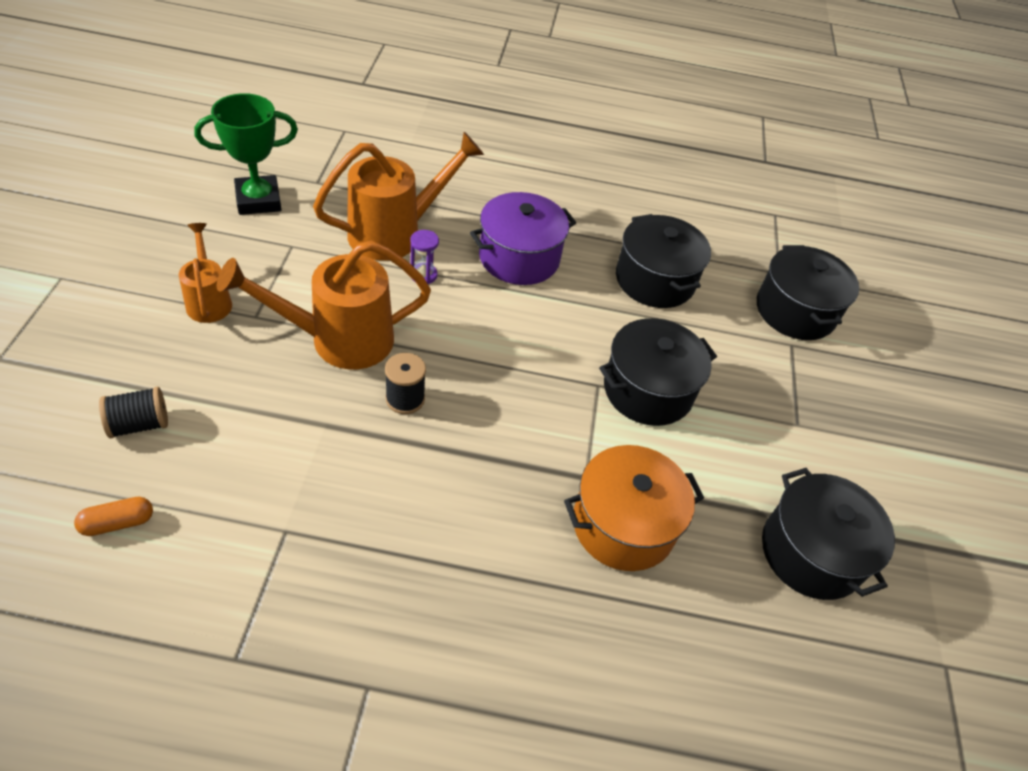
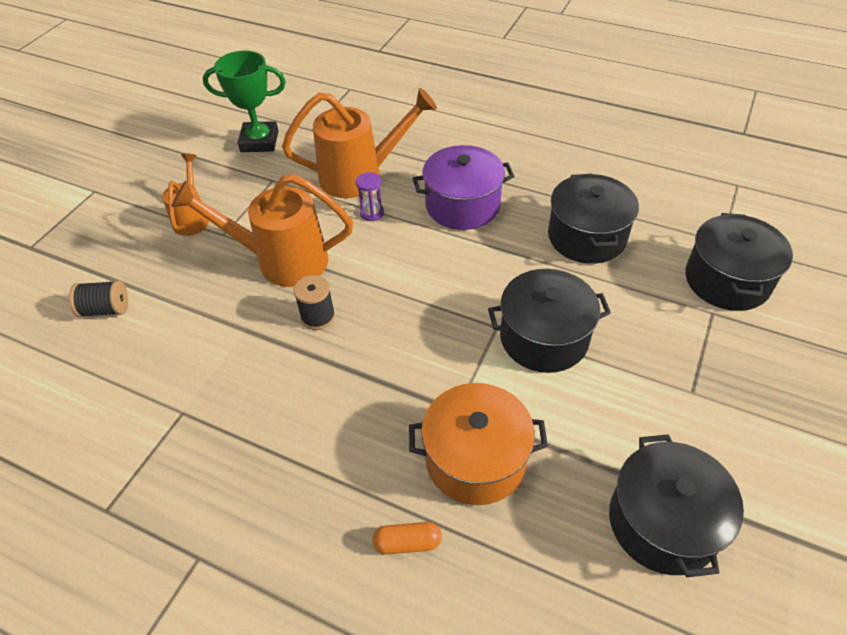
camera: 25 degrees right, 0 degrees up
orange capsule [74,497,153,536] -> orange capsule moved to [372,522,442,554]

